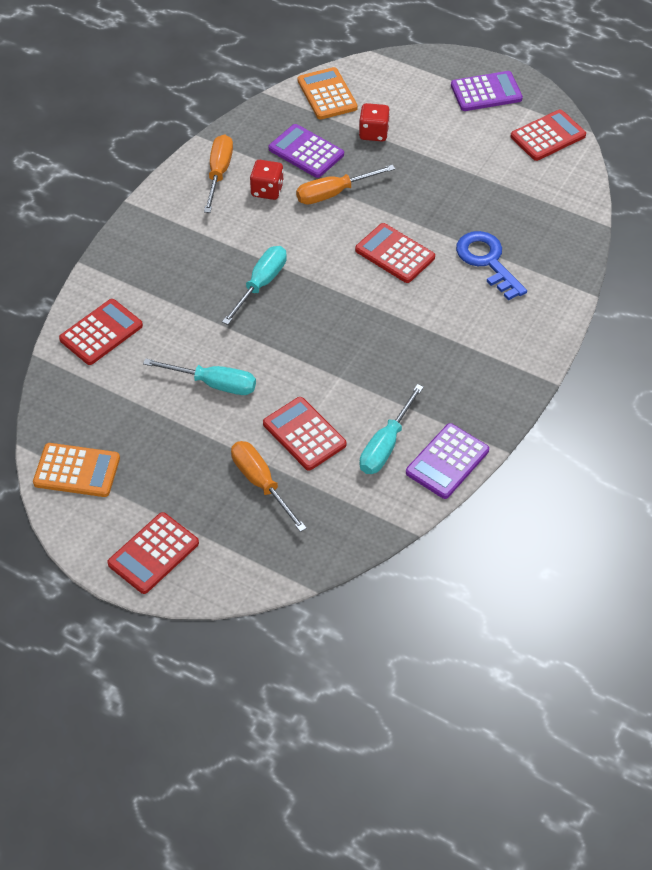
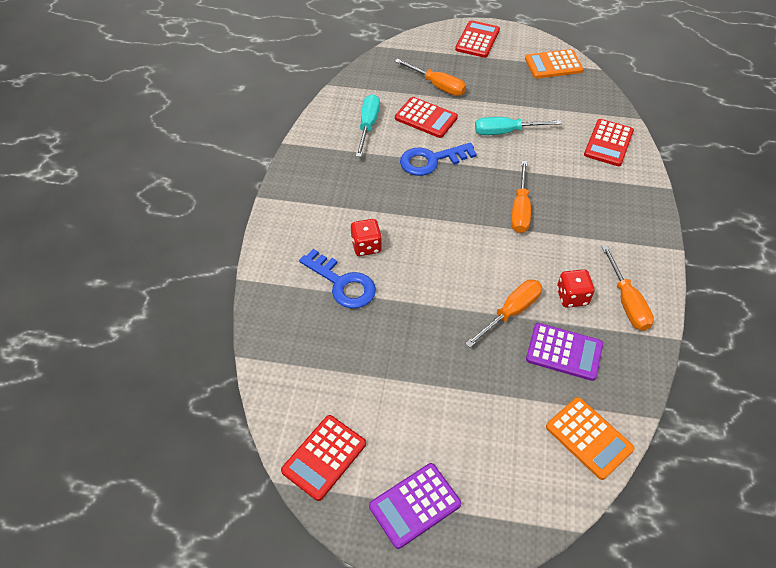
camera: 160 degrees right, 0 degrees up
turquoise screwdriver [222,246,287,325] -> orange screwdriver [511,161,531,233]
red calculator [355,223,435,283] -> none
red dice [359,103,390,141] -> red dice moved to [351,219,382,256]
purple calculator [406,423,489,499] -> none
none -> blue key [400,143,477,176]

